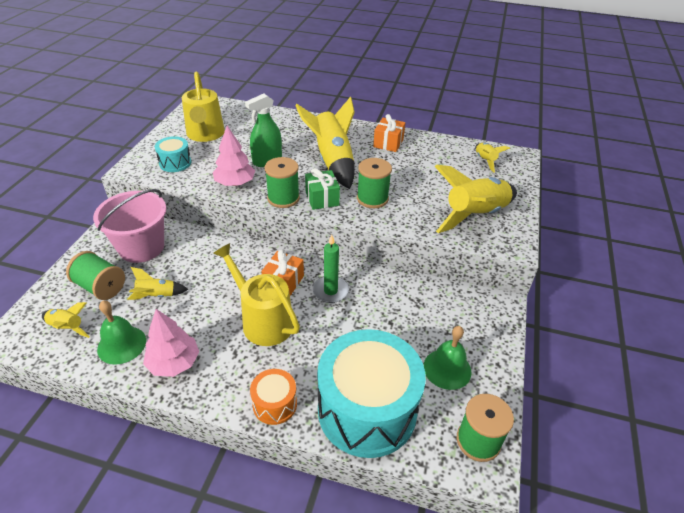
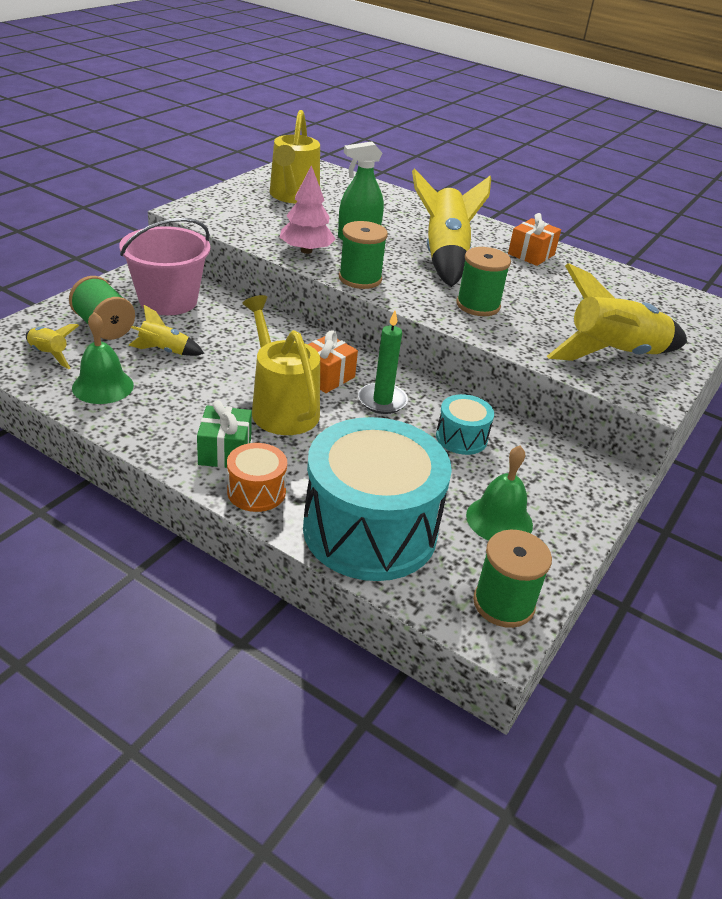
camera: 15 degrees right, 5 degrees down
pink tree [143,309,199,377] -> none
turquoise drum [155,136,191,172] -> turquoise drum moved to [436,394,494,455]
green gift [305,168,340,210] -> green gift moved to [197,400,252,468]
yellow rocket [475,143,510,173] -> none

